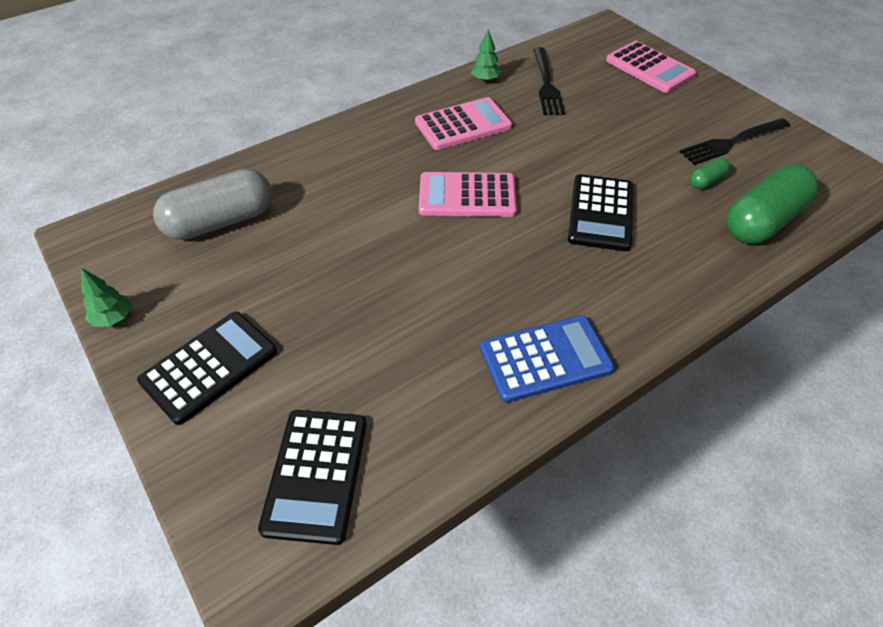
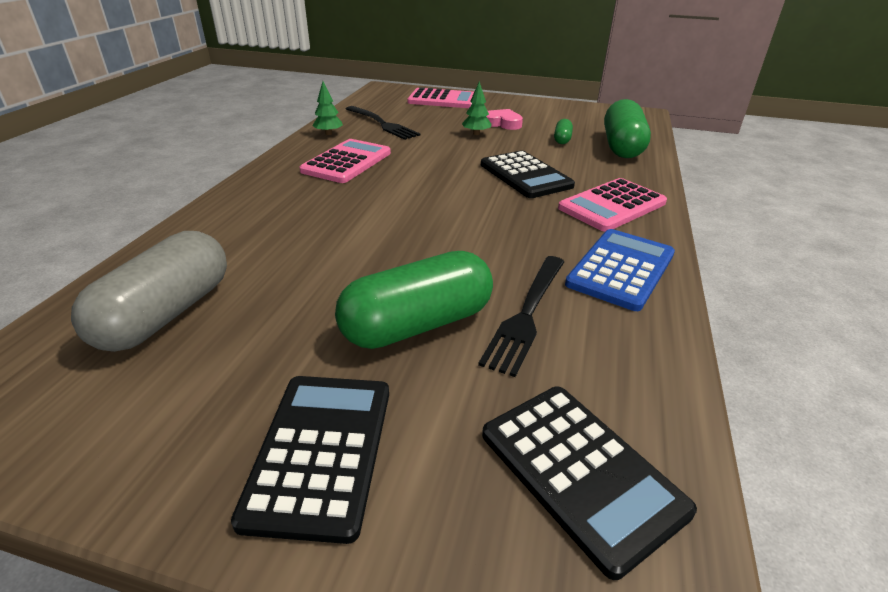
camera: 40 degrees left, 15 degrees down
green tree [81,268,131,327] -> green tree moved to [462,81,492,135]
pink calculator [419,172,517,217] -> pink calculator moved to [558,178,667,232]
black fork [680,118,790,165] -> black fork moved to [478,256,565,377]
none -> green capsule [335,251,493,349]
none -> pink heart [486,109,523,130]

